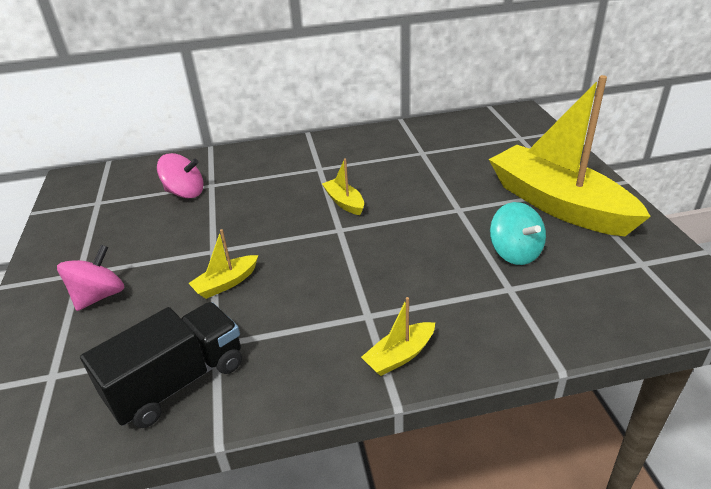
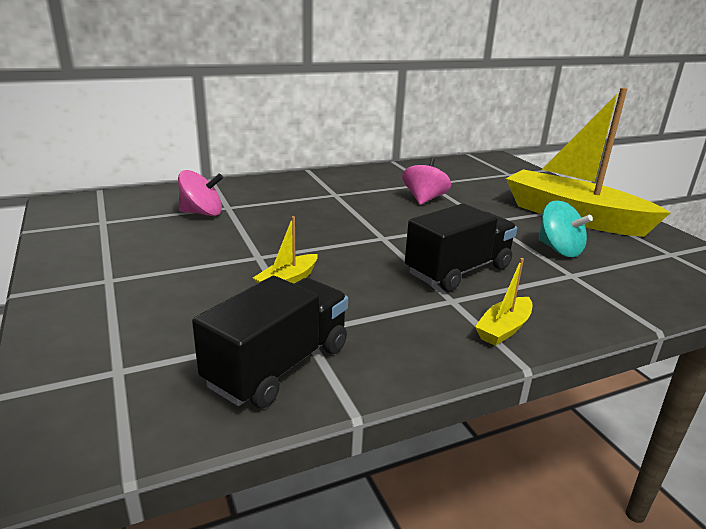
camera: 15 degrees left, 10 degrees down
pink spinning top [57,245,124,311] -> pink spinning top moved to [402,158,451,205]
yellow boat [322,158,364,215] -> none
none -> black truck [405,203,517,291]

